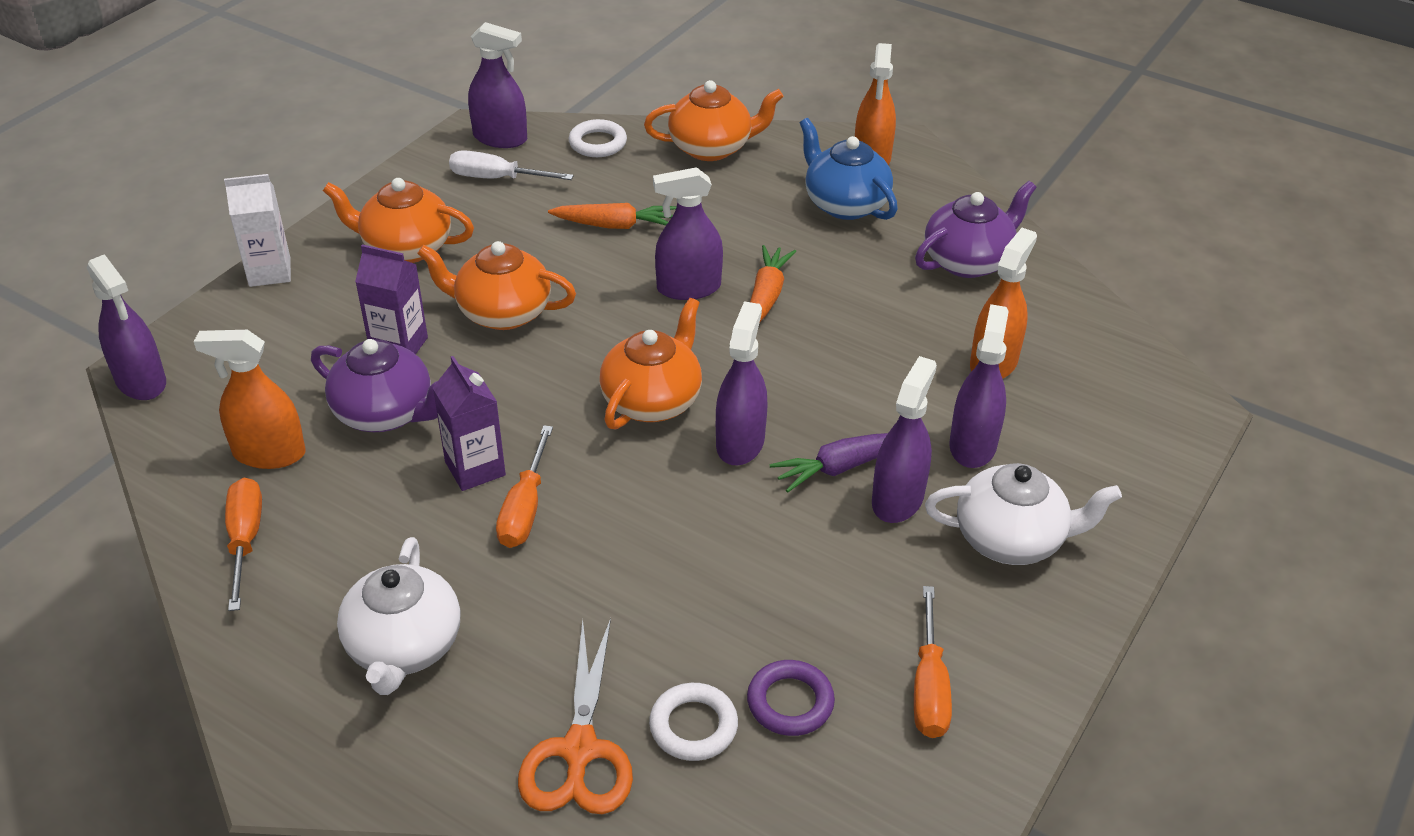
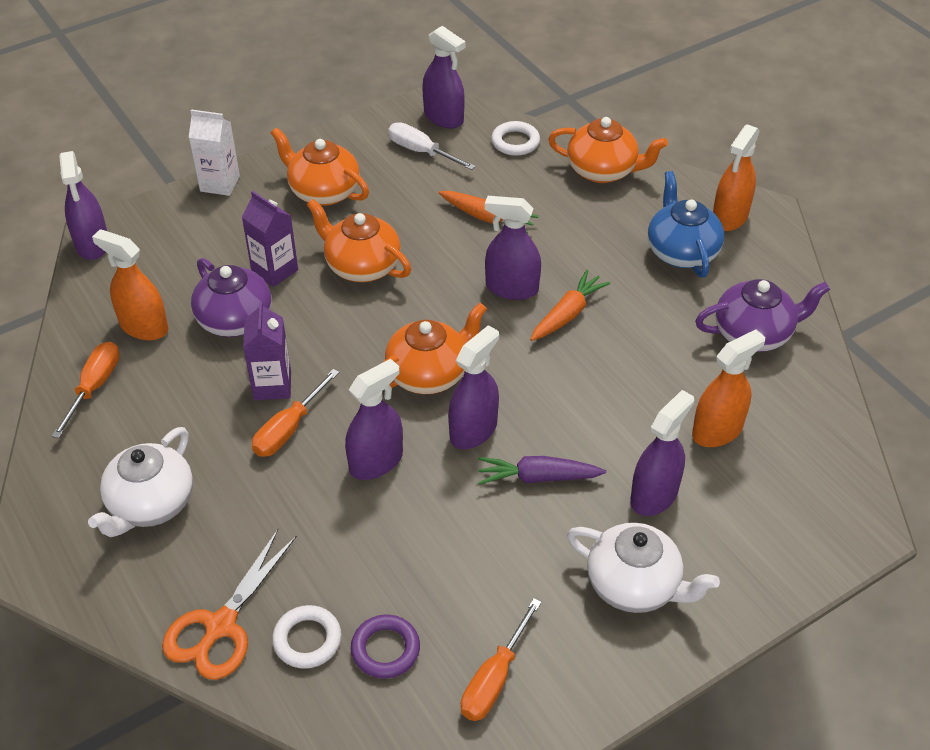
camera: 25 degrees right, 5 degrees up
purple spray bottle [872,356,937,523] -> purple spray bottle moved to [345,359,403,480]

